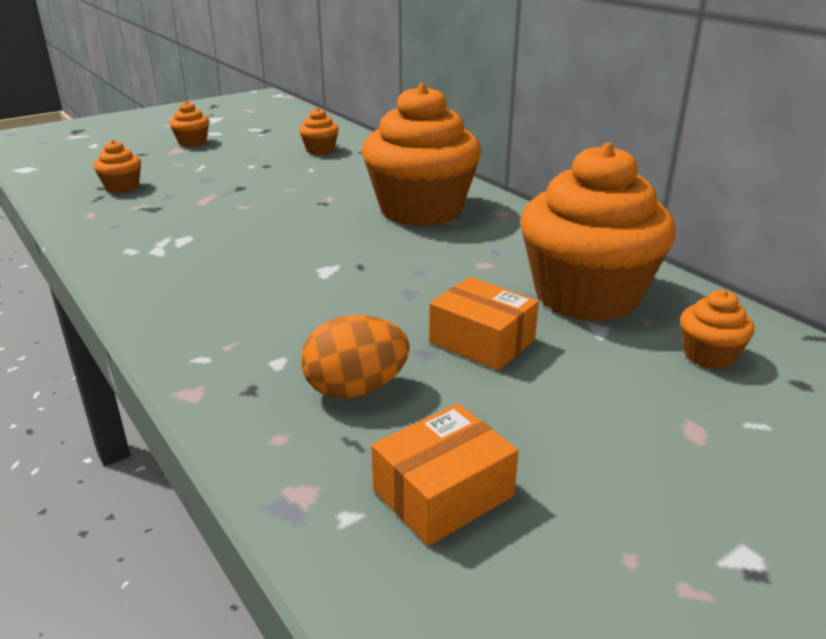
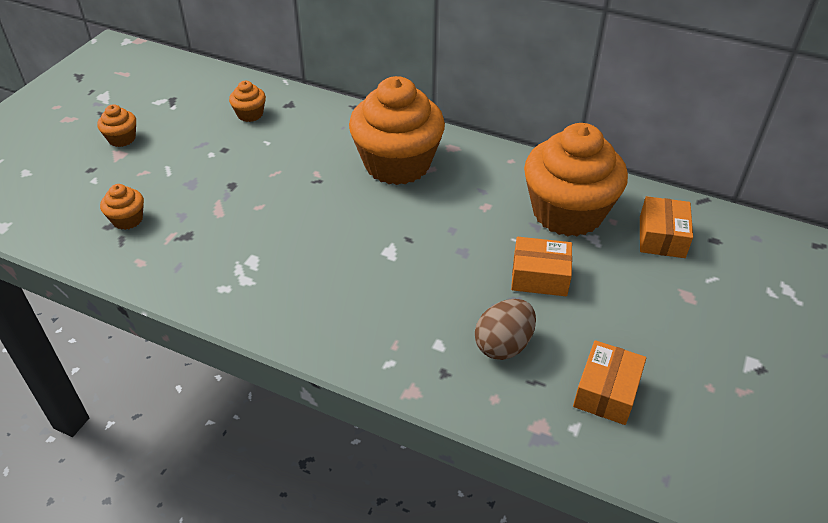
camera: 30 degrees left, 15 degrees up
orange egg [301,315,410,399] -> brown egg [475,299,536,360]
orange cupcake [680,290,755,369] -> orange box [640,196,693,258]

